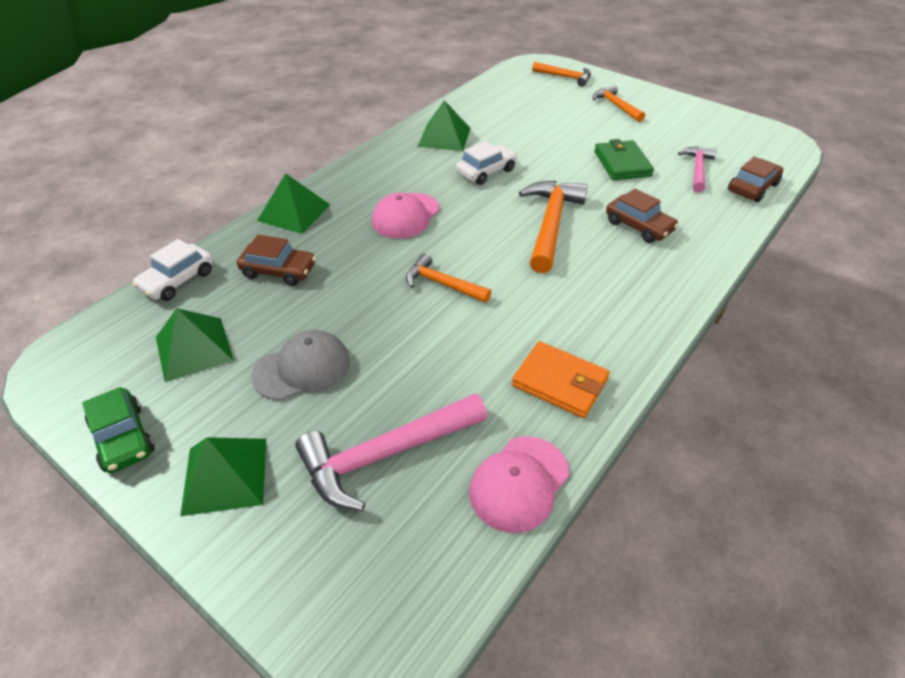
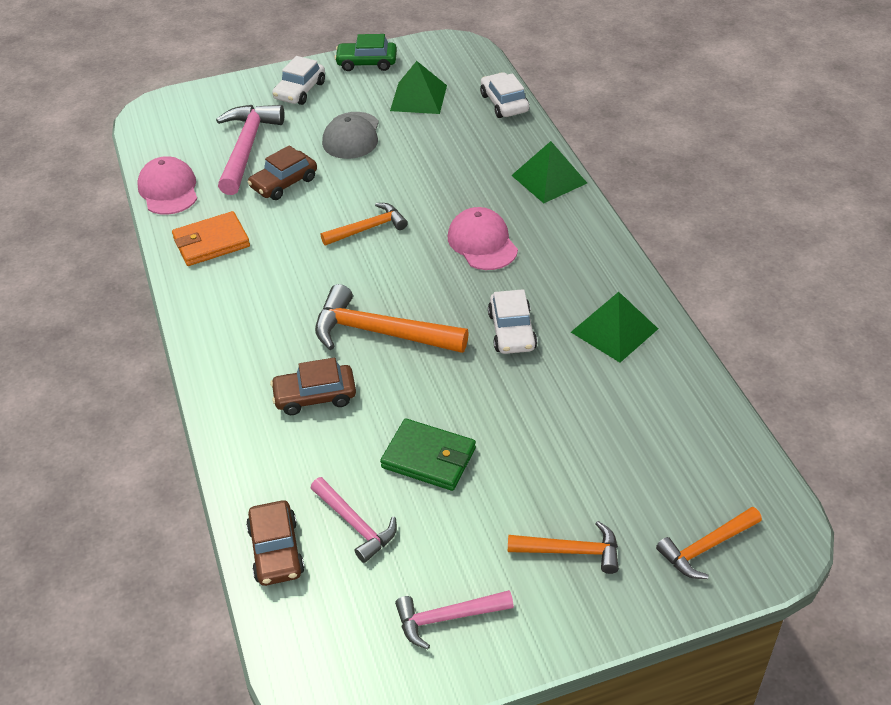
camera: 125 degrees right, 0 degrees up
green pyramid [180,437,266,516] -> white car [272,56,325,105]
brown car [237,235,316,286] -> brown car moved to [247,145,317,200]
orange hammer [519,181,588,273] -> orange hammer turned 150 degrees clockwise [315,284,469,353]
none -> pink hammer [395,590,514,649]

